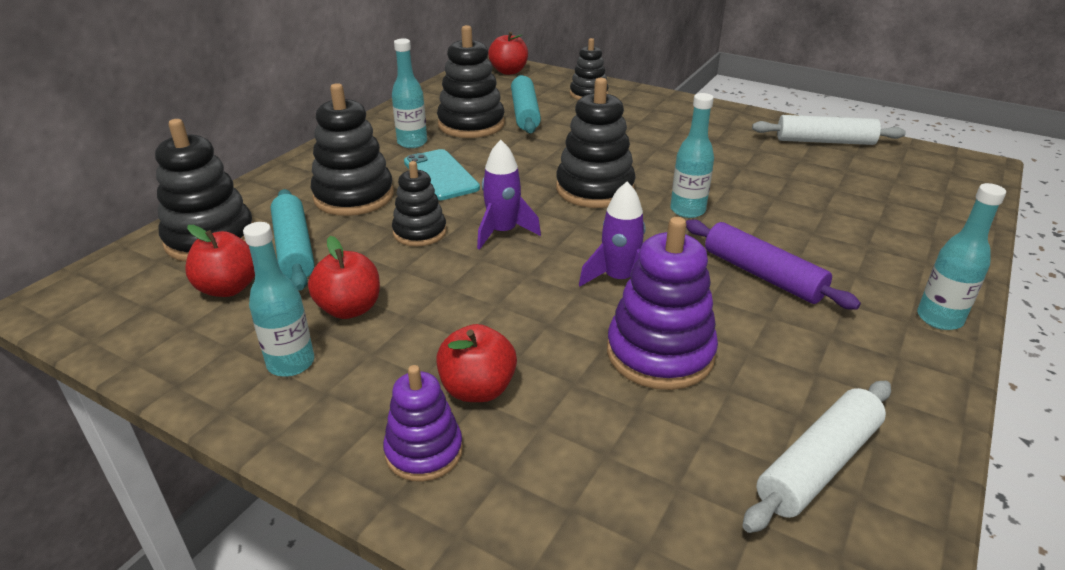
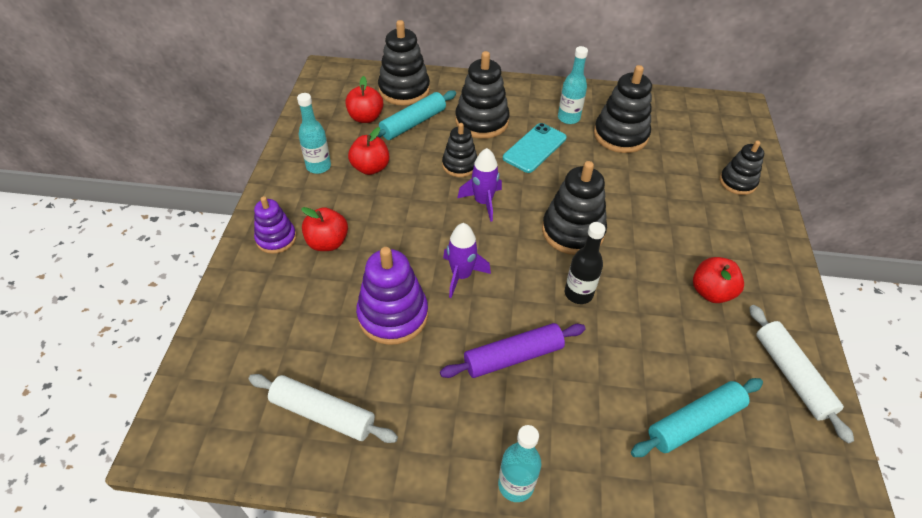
camera: 65 degrees right, 15 degrees up
red apple [488,32,528,75] -> red apple moved to [693,257,744,303]
turquoise rolling pin [511,75,541,133] -> turquoise rolling pin moved to [631,378,763,457]
turquoise bottle [670,93,714,218] -> black bottle [565,222,606,304]
purple rolling pin [686,219,861,310] -> purple rolling pin turned 45 degrees clockwise [440,323,585,378]

